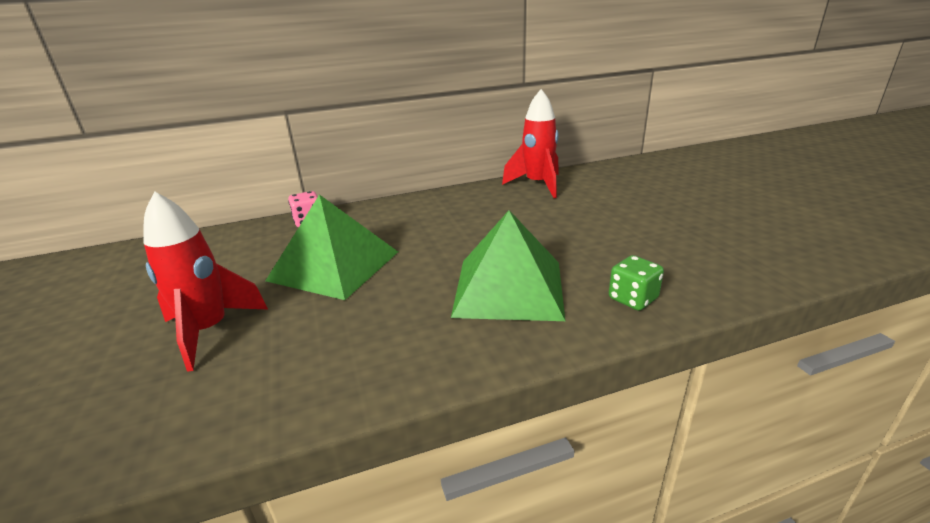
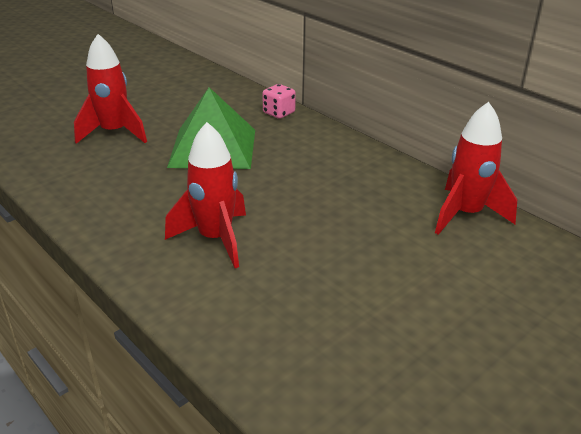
camera: 65 degrees right, 5 degrees up
green pyramid [451,210,565,321] -> red rocket [165,122,246,268]
green dice [609,255,664,311] -> none

